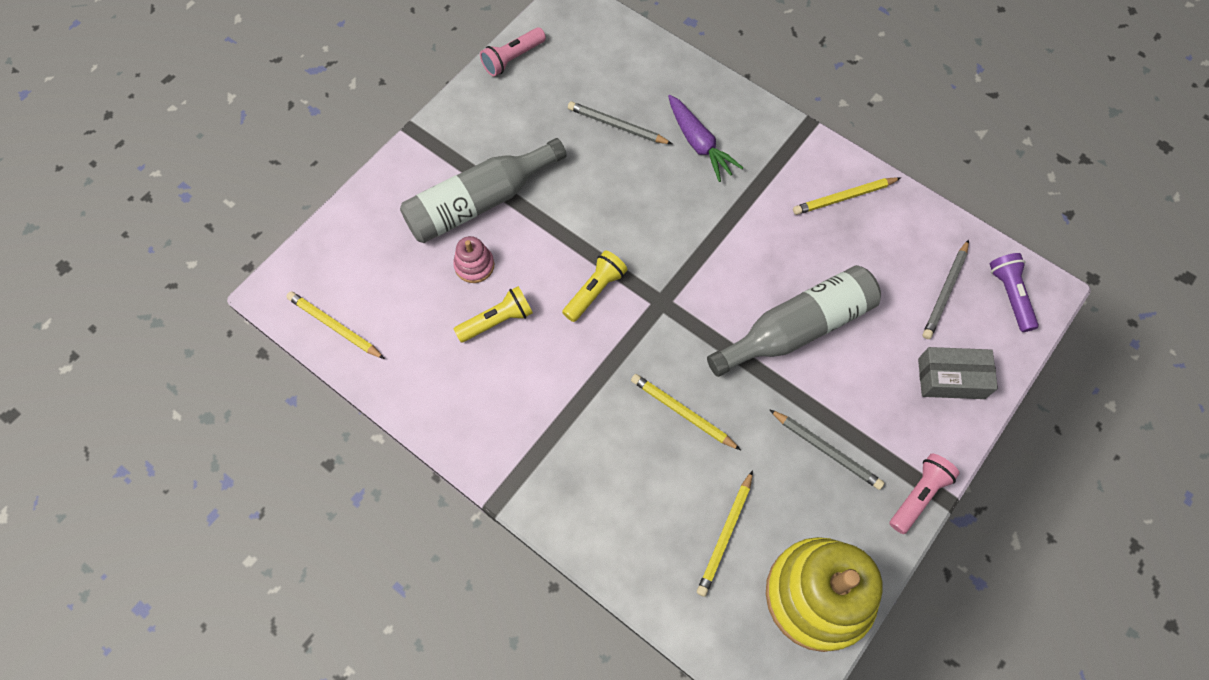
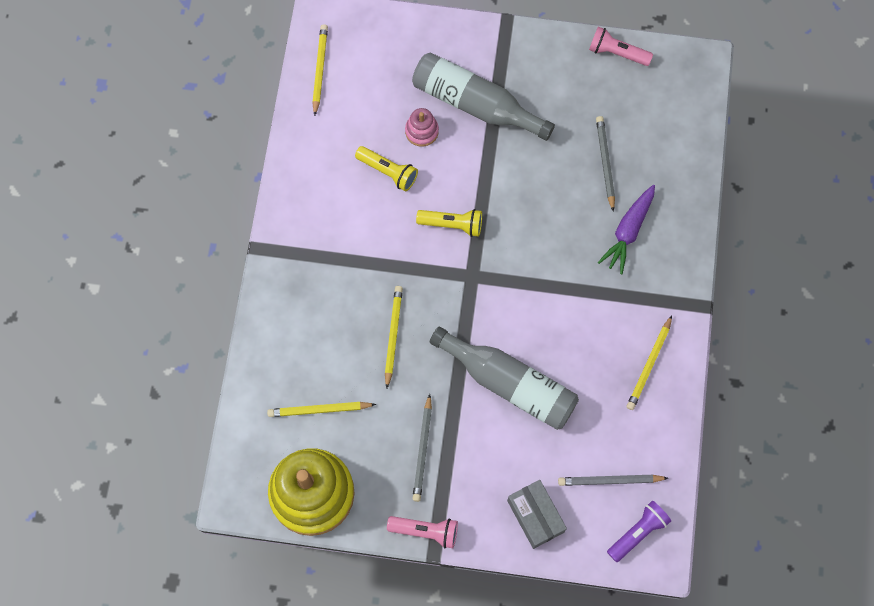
camera: 60 degrees right, 5 degrees up
yellow pencil [793,177,901,215] -> yellow pencil turned 105 degrees counterclockwise [627,315,672,410]

